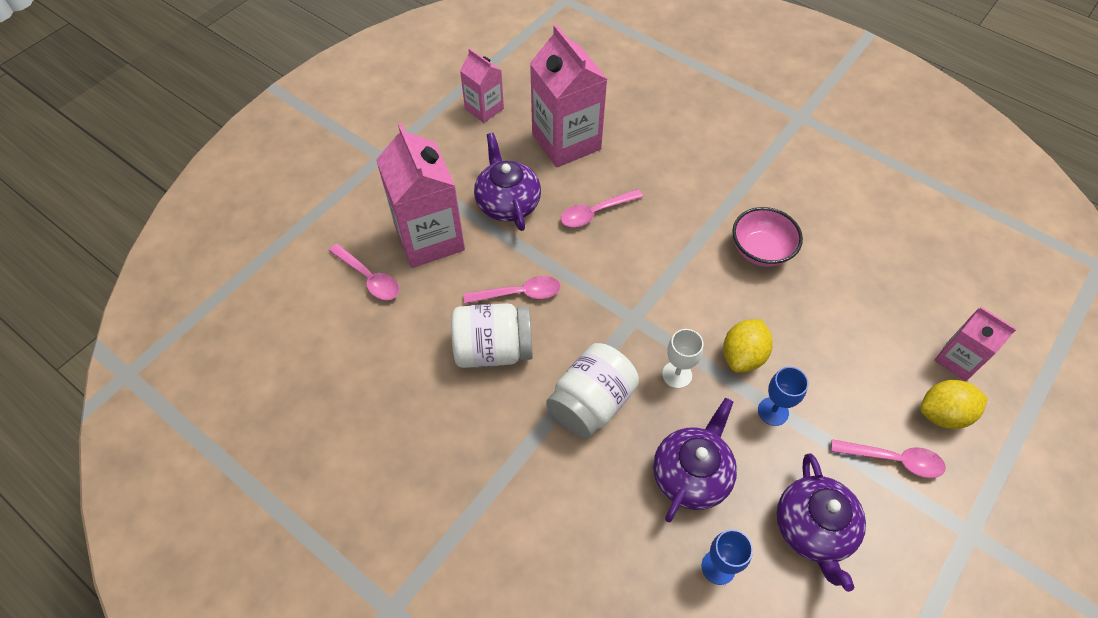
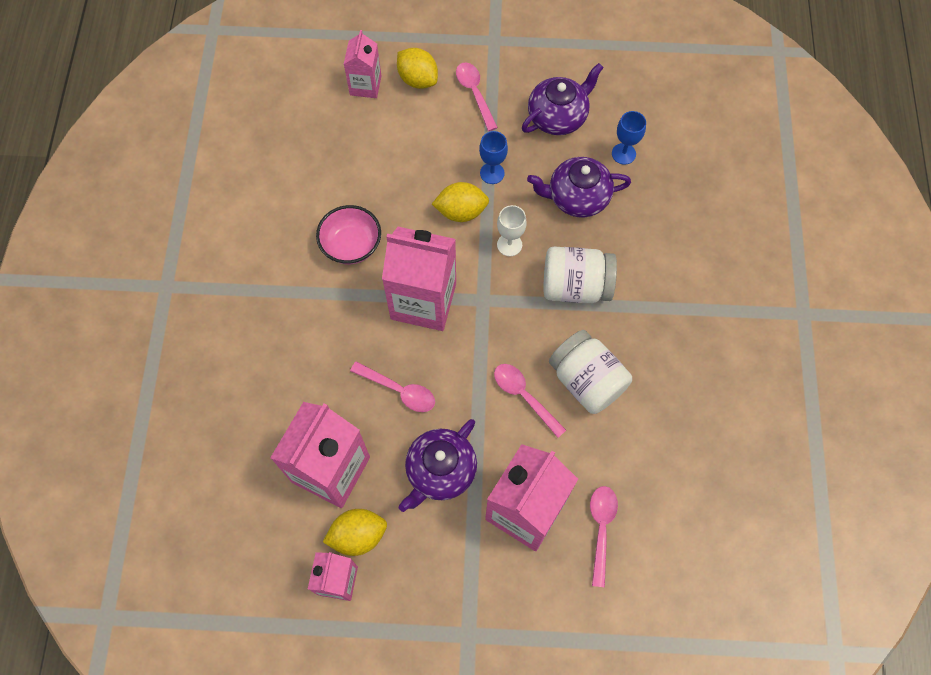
camera: 125 degrees left, 10 degrees up
none -> yellow lemon [323,509,387,556]
none -> pink carton [382,227,456,331]

